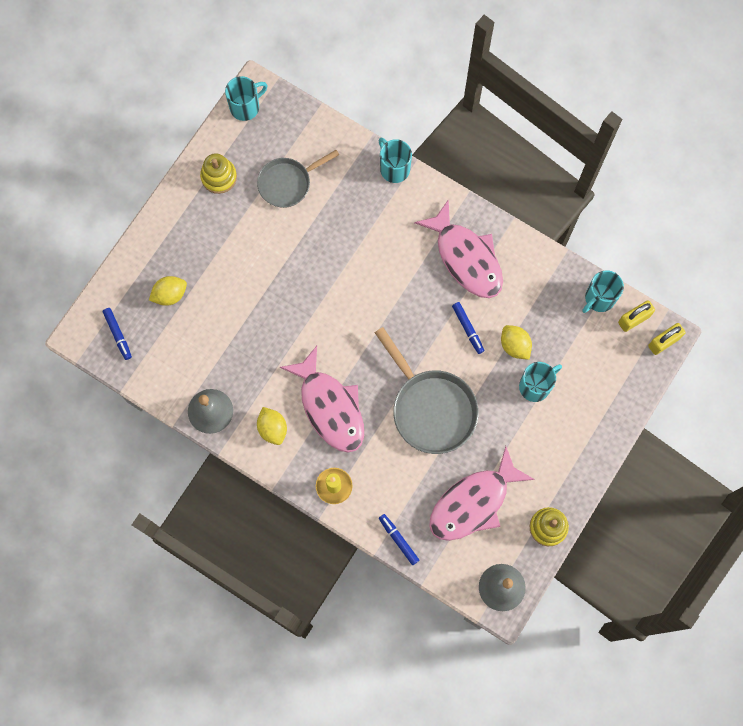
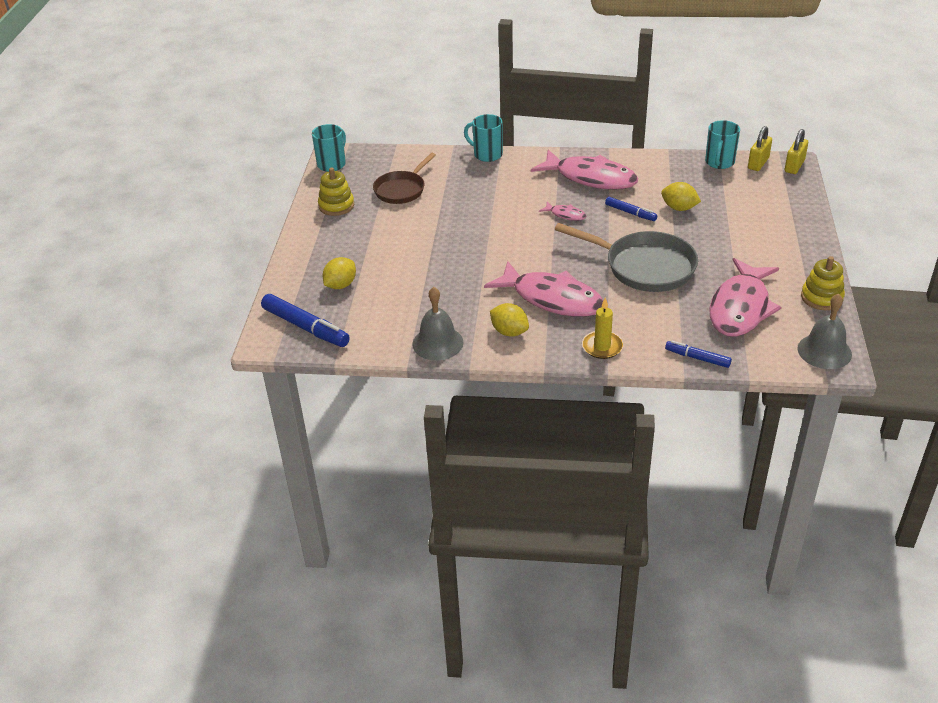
camera: 25 degrees left, 35 degrees down
blue marker [103,308,132,360] -> blue marker [261,294,350,347], size x1.74
grey pan [257,150,339,208] -> brown pan [373,153,436,204]
turquoise mug [519,362,562,402] -> none
none -> pink fish [539,202,586,221]

